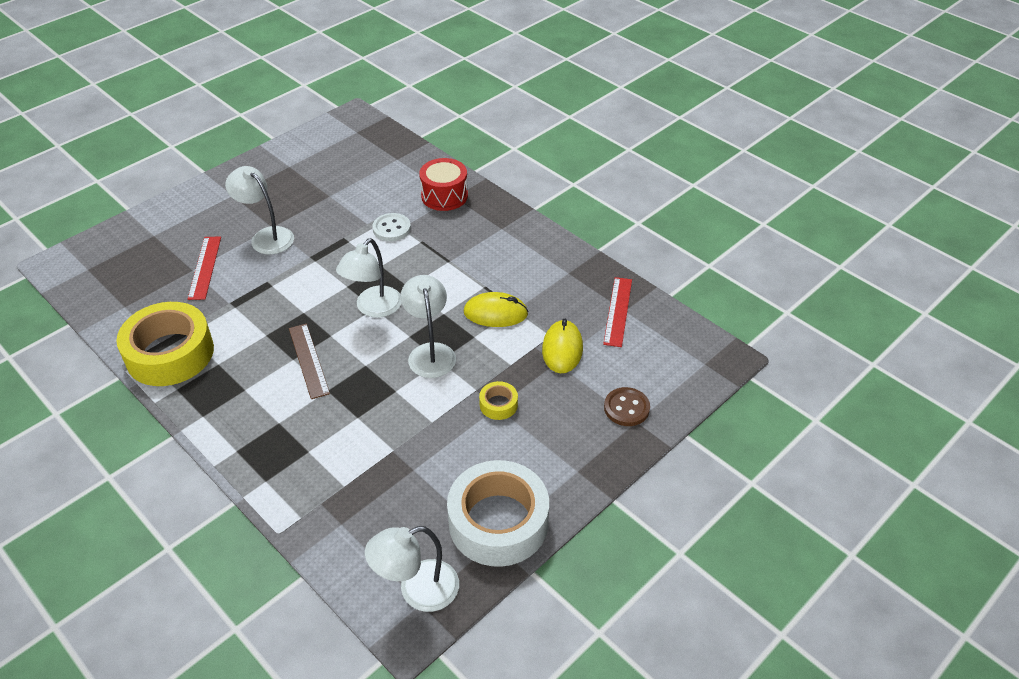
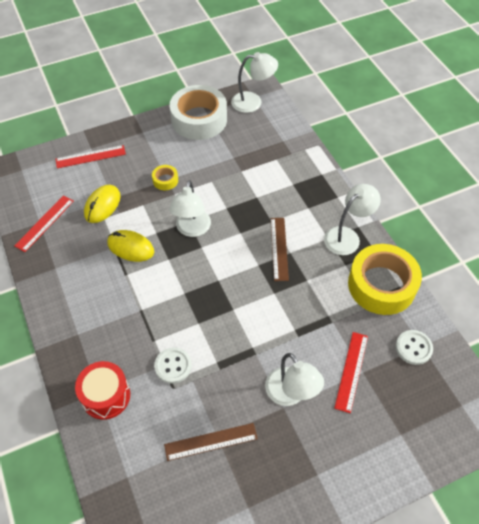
camera: 160 degrees left, 10 degrees up
white lamp [336,238,402,318] -> white lamp moved to [324,184,381,255]
brown button [604,387,650,426] -> red ruler [55,145,126,168]
none -> brown ruler [164,423,258,461]
none -> white button [396,330,433,365]

